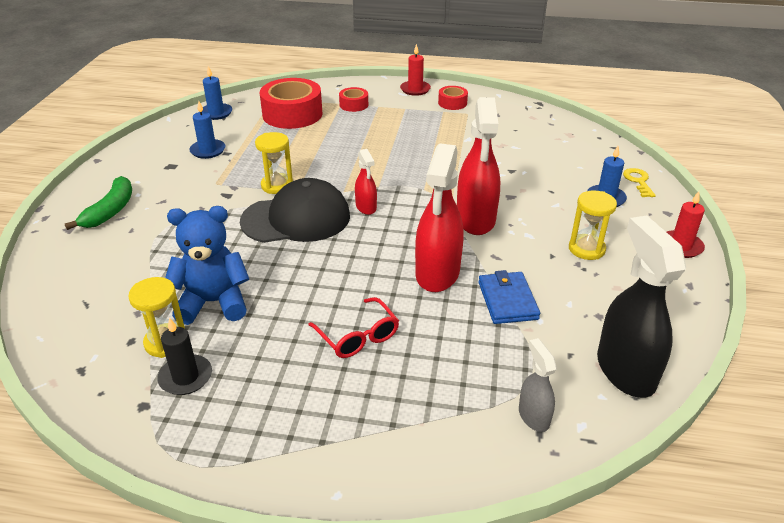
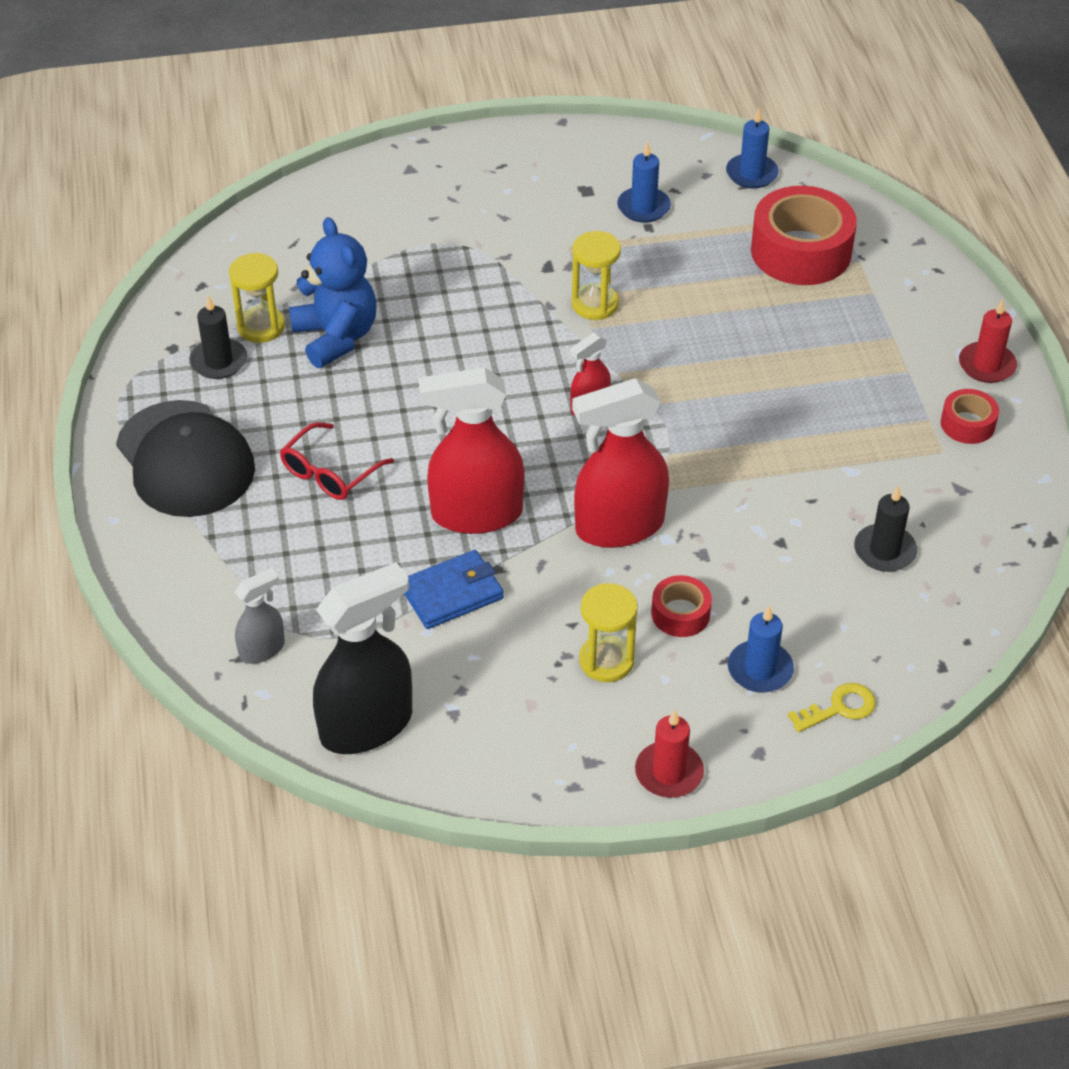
camera: 70 degrees right, 10 degrees up
green banana [65,176,132,230] -> none
black cap [240,178,350,243] -> black cap moved to [116,400,255,517]
red tape [339,87,368,112] -> red tape moved to [651,575,712,637]
none -> black candle [854,486,917,572]

